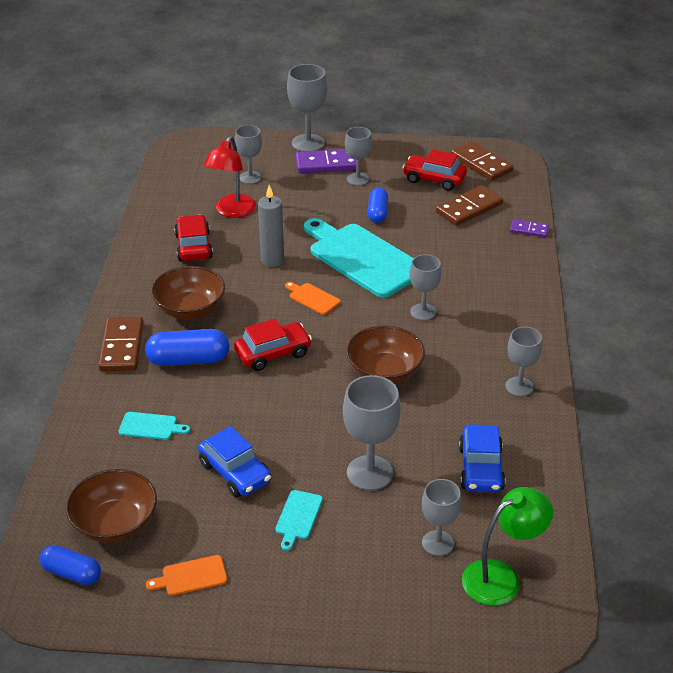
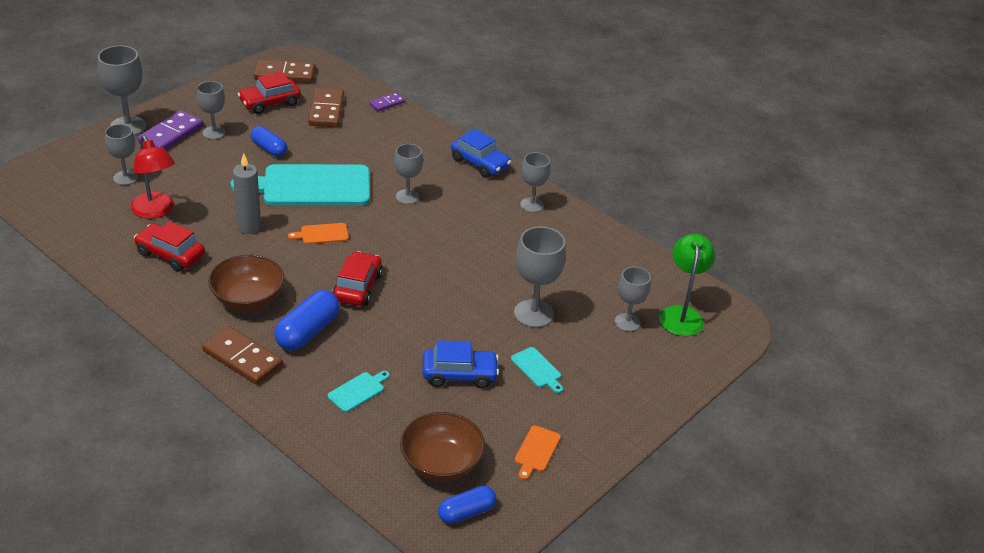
camera: 55 degrees left, 0 degrees up
brown bowl [346,325,425,384] -> none
blue car [459,424,506,492] -> blue car moved to [451,129,512,178]

